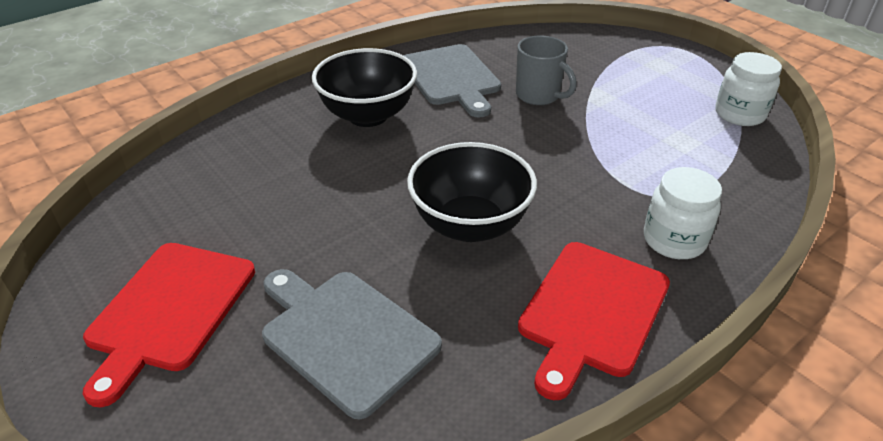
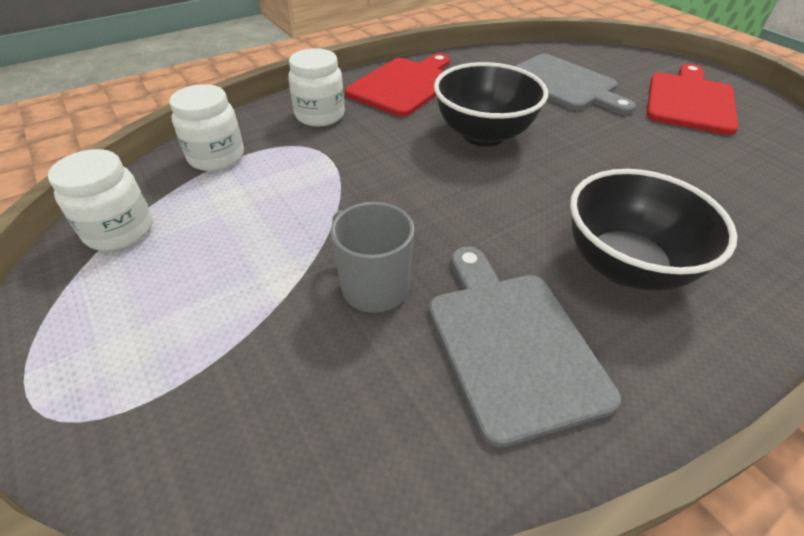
camera: 175 degrees left, 5 degrees up
none -> white jar [169,84,244,171]

